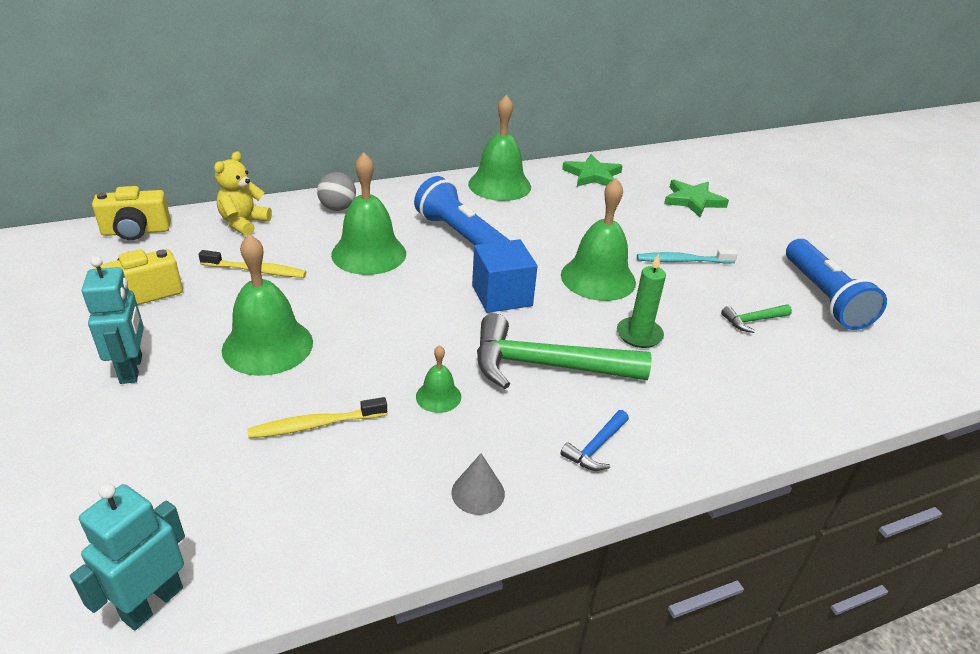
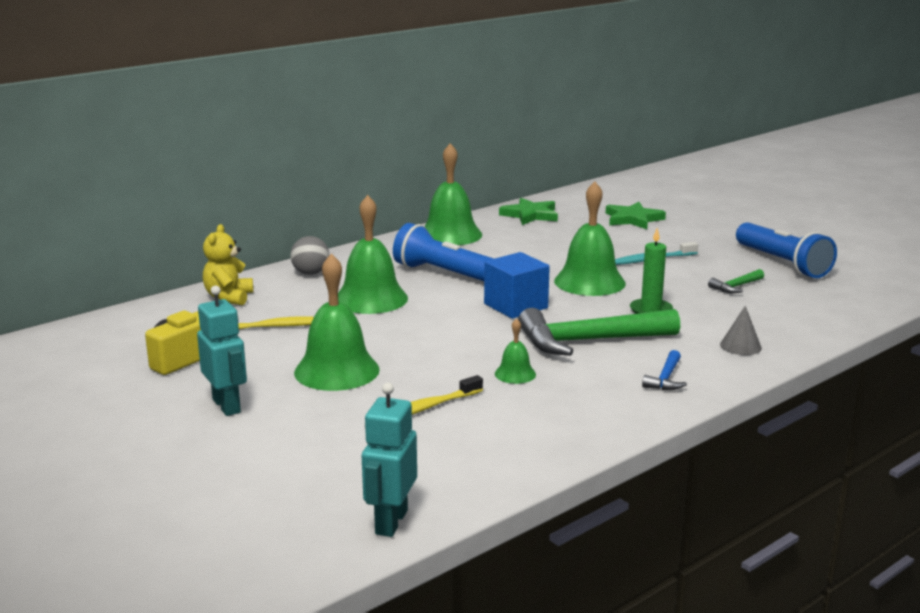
camera: 15 degrees left, 15 degrees down
yellow camera [92,186,171,240] -> none
grey cone [451,454,505,515] -> grey cone moved to [720,306,762,355]

